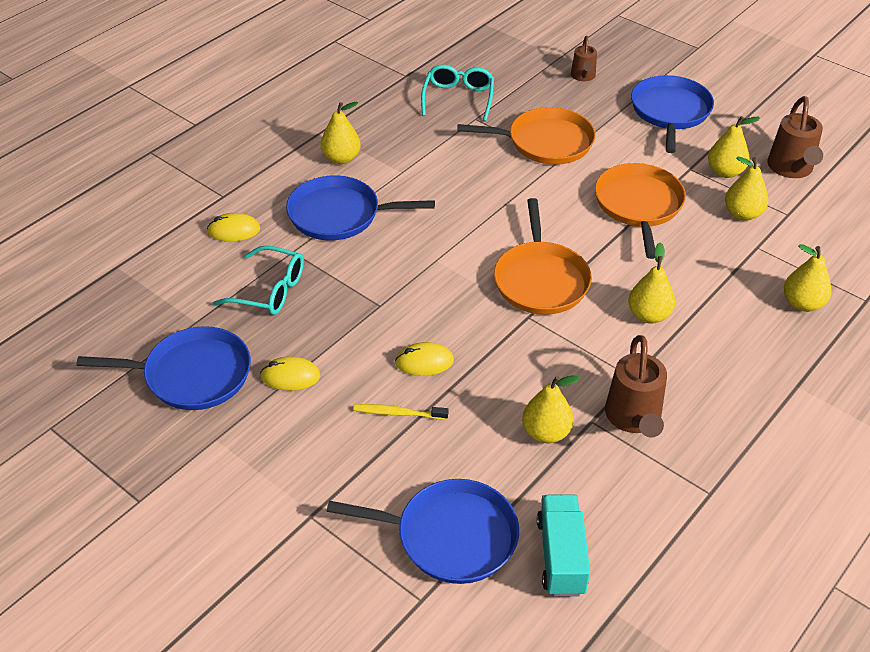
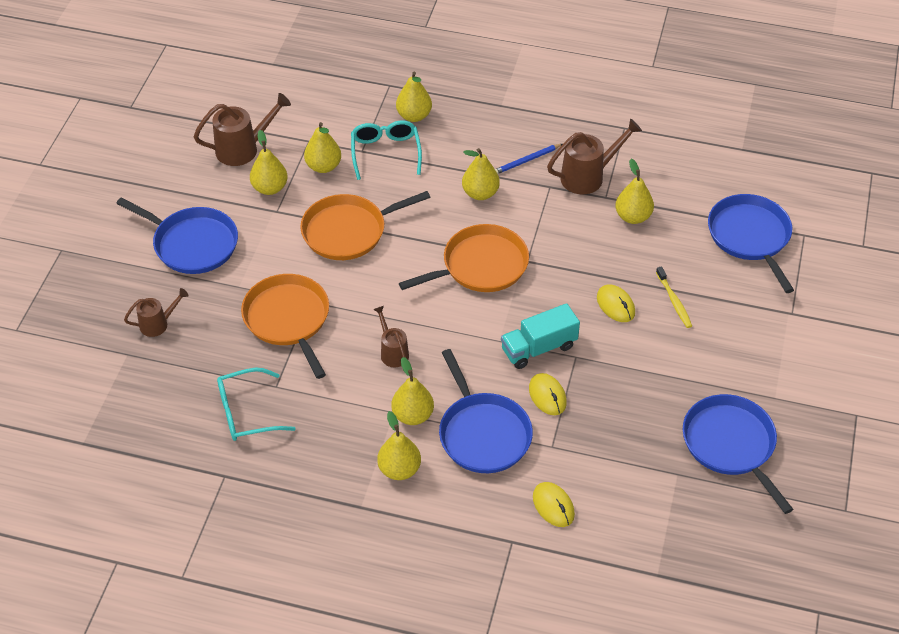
camera: 115 degrees left, 5 degrees up
turquoise glasses [213,245,304,315] -> turquoise glasses moved to [351,121,422,180]
yellow mouse [260,356,320,391] -> yellow mouse moved to [529,373,567,415]
turquoise truck [537,494,590,597] -> turquoise truck moved to [501,303,580,369]
blue pan [631,75,714,153] -> blue pan turned 135 degrees counterclockwise [116,197,238,274]
none -> brown watering can [373,306,409,367]
none -> yellow pear [391,357,434,425]
none -> blue pencil [495,144,562,174]

